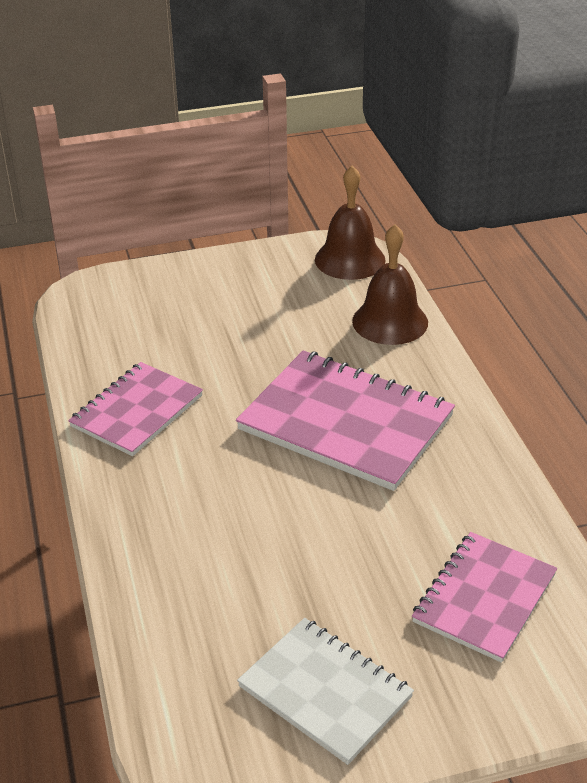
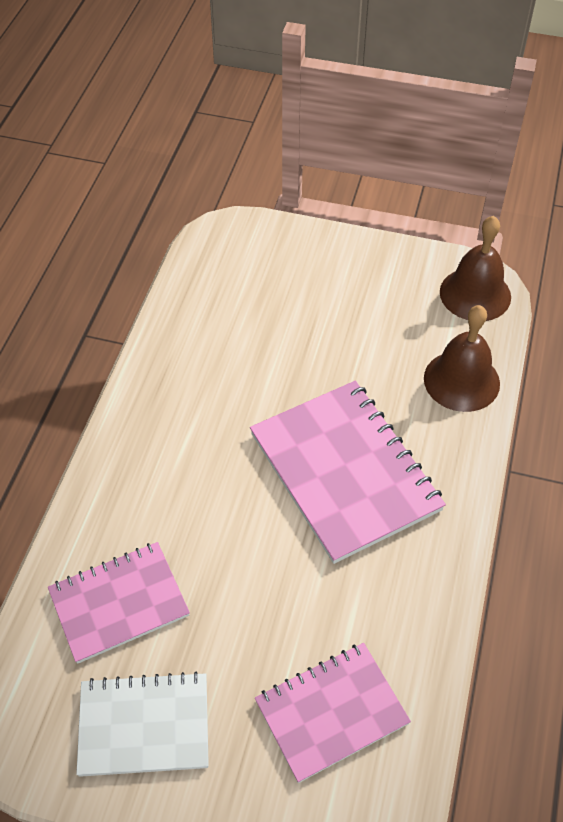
camera: 30 degrees right, 15 degrees up
pink notebook [68,362,203,456] -> pink notebook moved to [48,542,190,664]
white notebook [237,618,414,765] -> white notebook turned 75 degrees counterclockwise [76,672,209,777]

